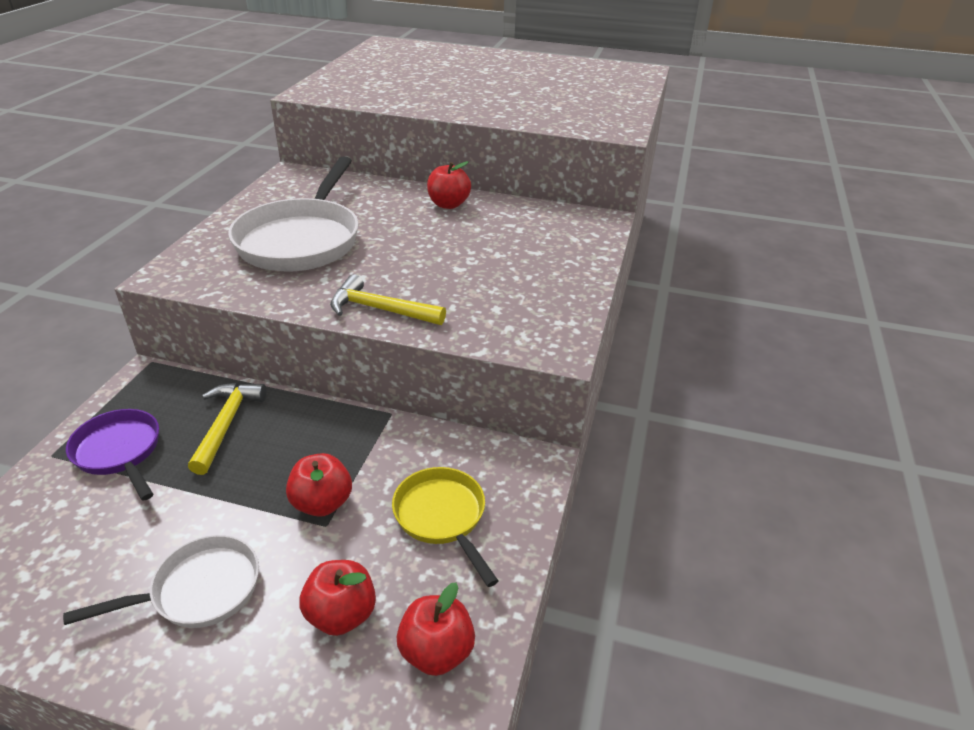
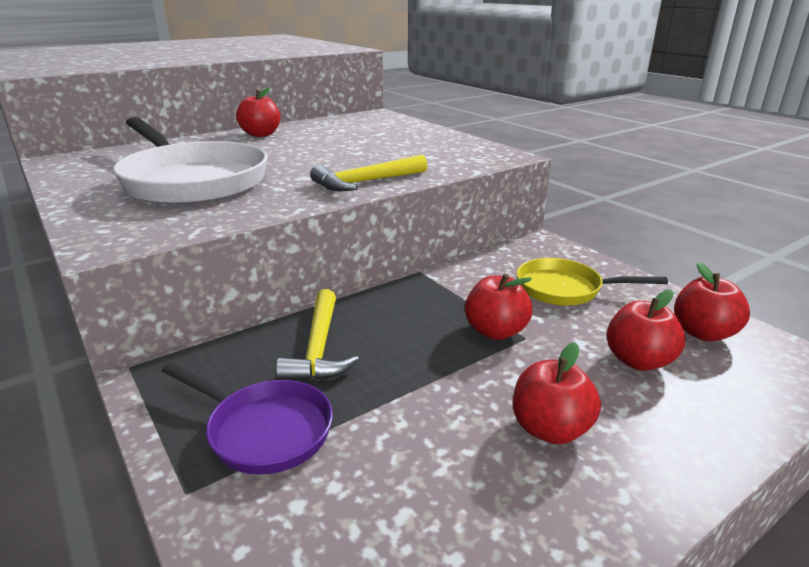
camera: 50 degrees left, 10 degrees down
white pan [63,535,259,628] -> red apple [513,342,601,445]
purple pan [66,409,159,501] -> purple pan turned 150 degrees counterclockwise [162,363,333,475]
yellow hammer [188,383,266,475] -> yellow hammer turned 135 degrees counterclockwise [276,289,359,381]

